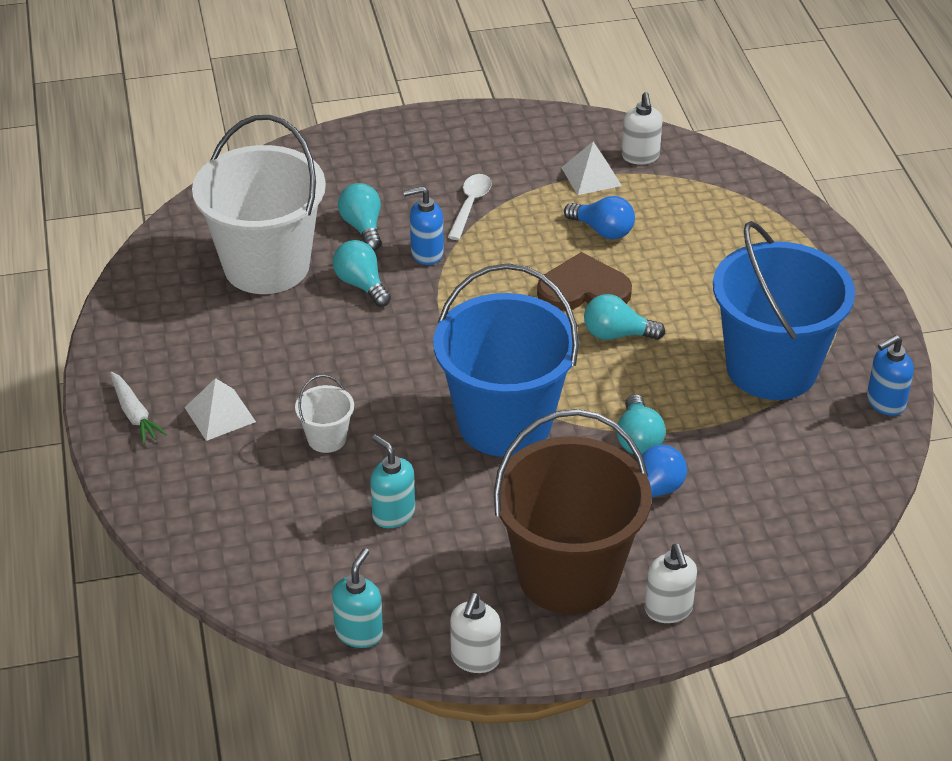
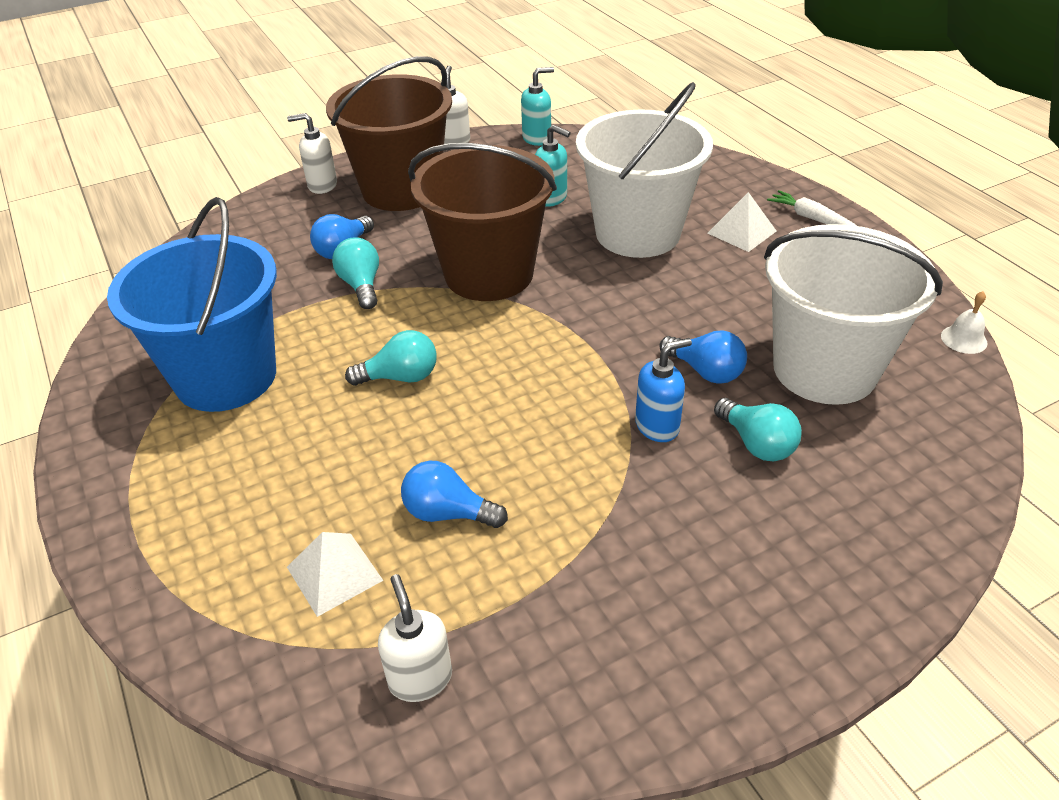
camera: 165 degrees right, 0 degrees up
white bucket [295,375,354,453] -> white bucket [576,82,713,258], size x2.42
turquoise soap dispenser [332,548,383,648] -> turquoise soap dispenser turned 120 degrees counterclockwise [521,67,554,146]
turquoise light bulb [333,240,391,307] -> blue light bulb [659,331,747,384]
blue bucket [433,263,579,457] -> brown bucket [408,143,557,301]
white spoon [448,174,492,240] -> none
brown heart [537,252,632,311] -> none
white pyramid [561,141,622,195] -> white pyramid moved to [287,532,384,617]
white soap dispenser [645,544,697,623] -> white soap dispenser turned 60 degrees counterclockwise [287,113,337,194]
blue soap dispenser [867,335,914,416] -> none
none -> white bell [941,291,987,354]

